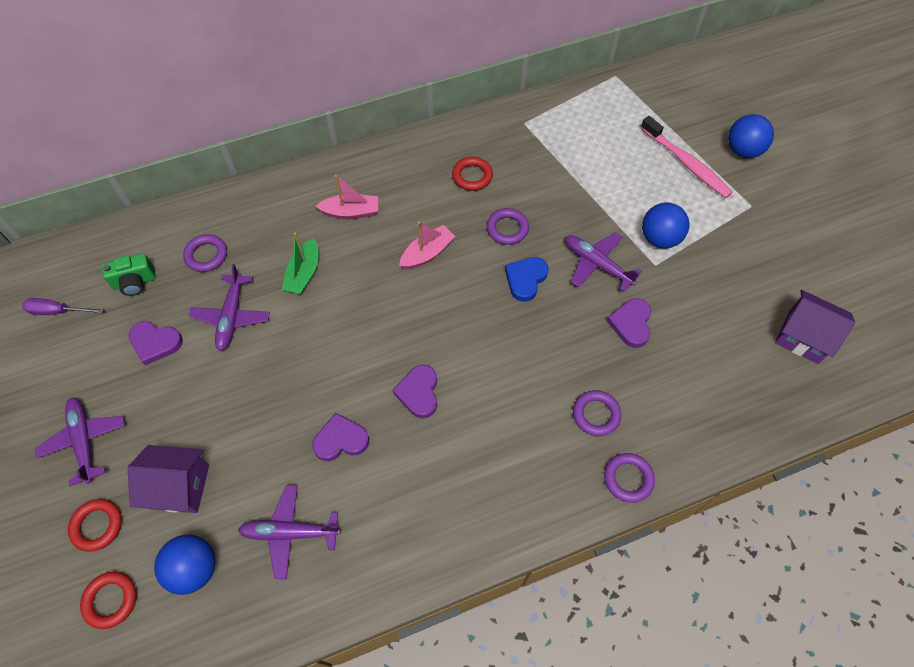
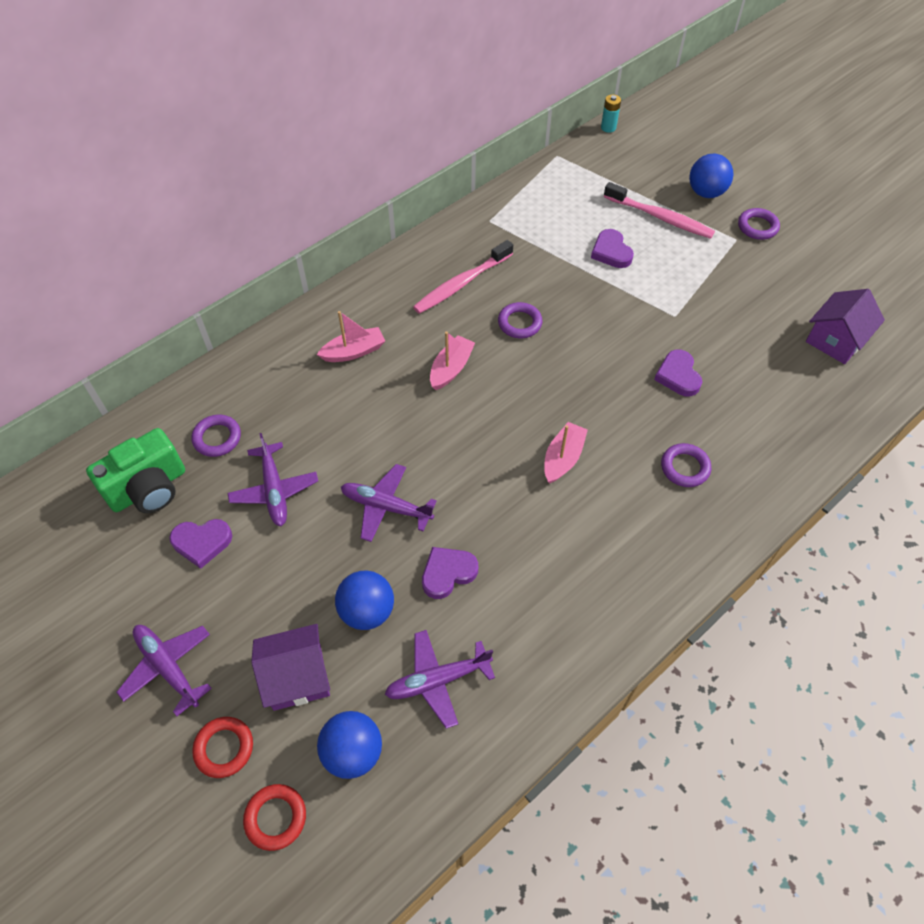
camera: 20 degrees left, 5 degrees down
purple screwdriver [22,298,104,315] -> none
green camera [102,253,156,296] -> green camera [86,428,185,513], size x1.63
green boat [282,232,318,294] -> none
purple heart [393,365,437,418] -> purple heart moved to [591,229,634,268]
red ring [452,157,493,191] -> pink toothbrush [413,240,513,314]
blue heart [505,257,549,302] -> none
purple plane [565,232,642,292] -> purple plane moved to [341,464,437,542]
purple ring [604,453,655,503] -> purple ring moved to [738,208,780,240]
blue ball [642,202,690,249] -> blue ball moved to [335,571,394,630]
purple house [775,290,855,364] -> purple house turned 60 degrees counterclockwise [806,289,885,364]
none -> pink boat [544,422,588,483]
none -> turquoise battery [601,94,621,133]

